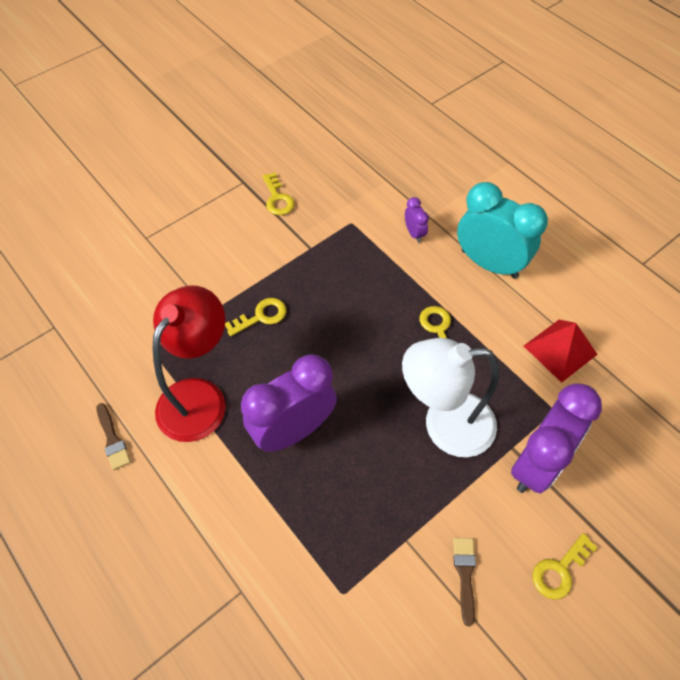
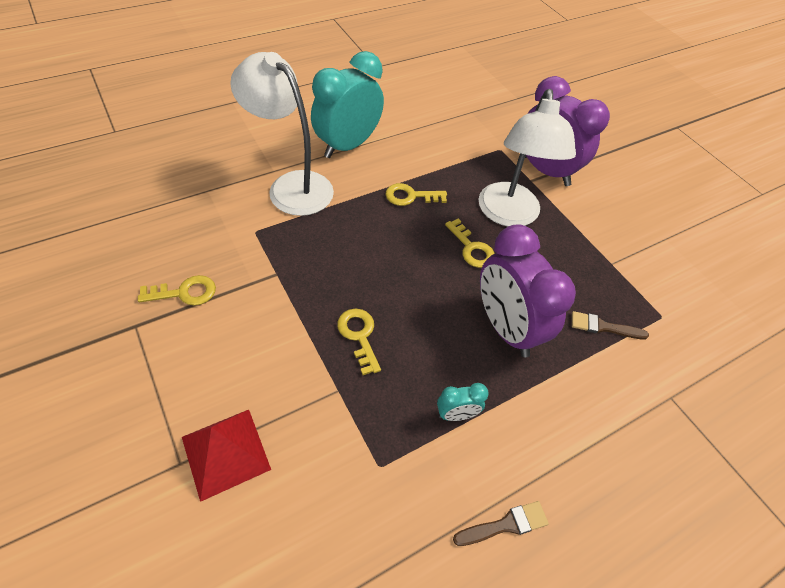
camera: 85 degrees left, 5 degrees down
red lamp [153,285,226,442] -> turquoise clock [437,383,489,421]
purple clock [405,197,429,243] -> white lamp [230,52,334,216]
brown brush [453,538,476,626] -> brown brush moved to [572,311,649,339]
red pyramid [524,320,598,383] -> red pyramid moved to [182,410,271,502]
yellow key [532,533,598,600] -> yellow key moved to [445,219,495,268]

